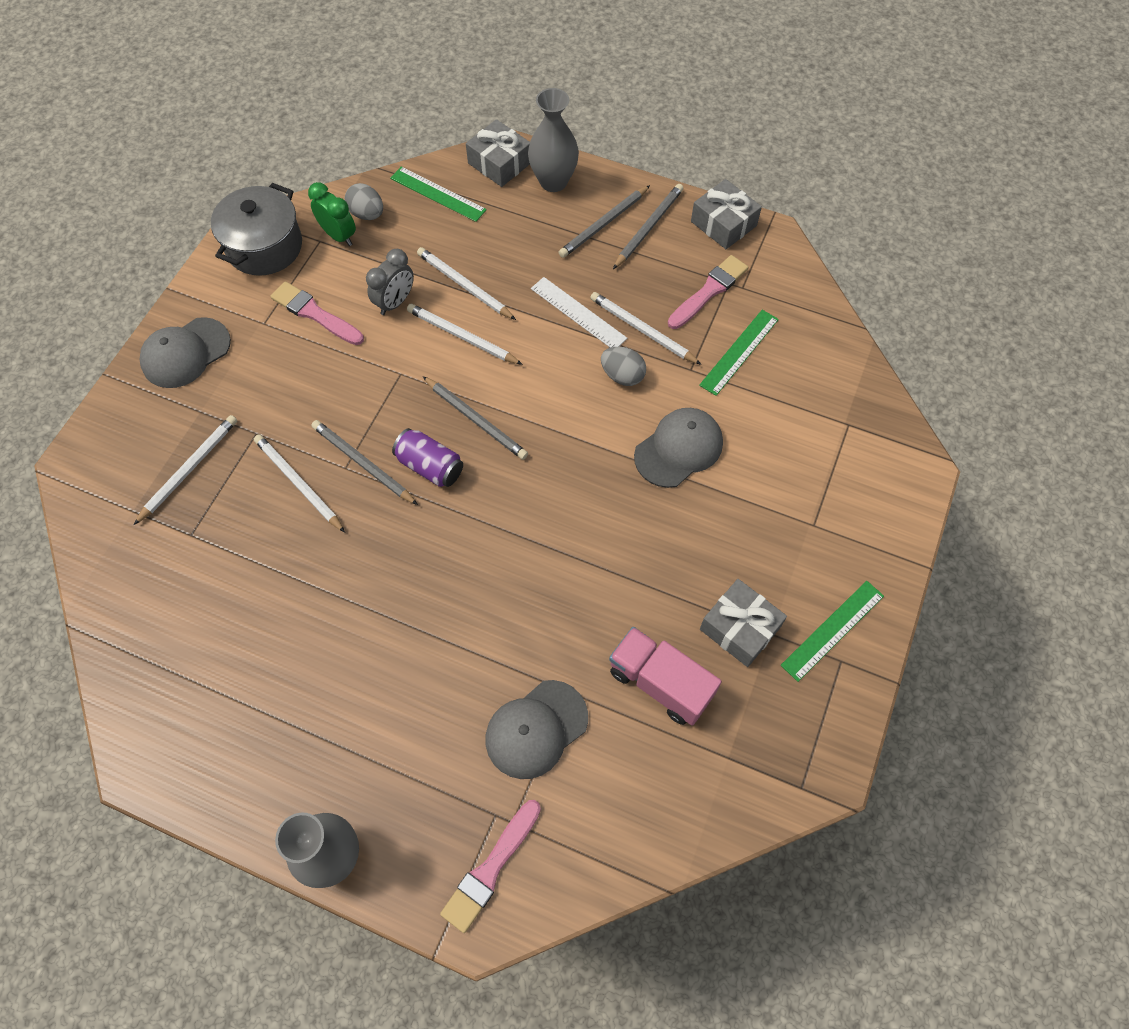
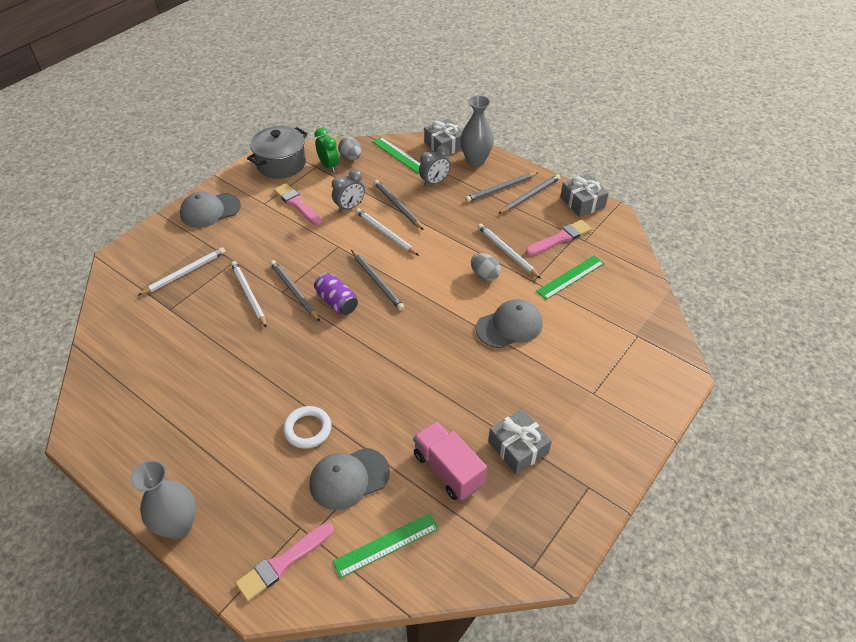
camera: 15 degrees right, 15 degrees down
white pencil [417,247,516,320] -> grey pencil [374,180,424,230]
white ruler [531,277,627,348] -> none
green ruler [781,581,884,682] -> green ruler moved to [333,513,439,578]
none -> white ring [283,406,331,449]
none -> grey clock [419,145,450,187]

